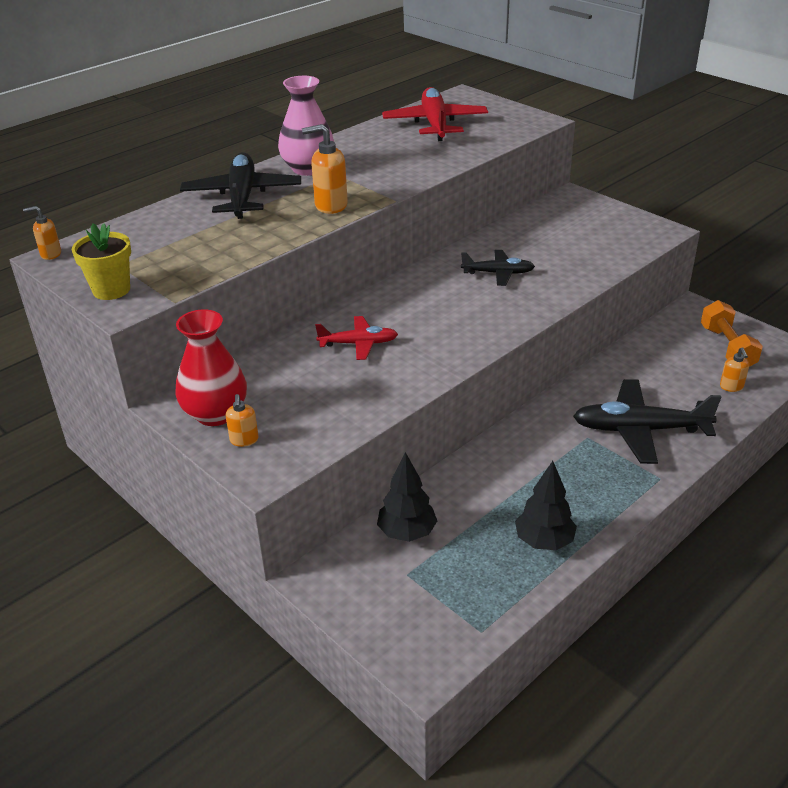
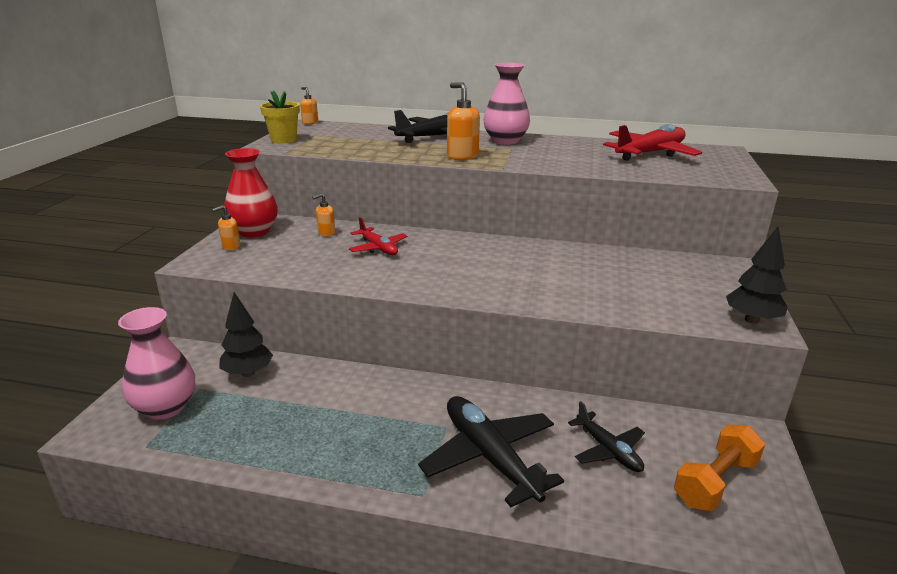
camera: 55 degrees right, 10 degrees down
black plane [461,250,535,286] -> black plane moved to [568,401,645,472]
black tree [515,461,577,550] -> black tree moved to [726,227,788,324]
orange soap dispenser [720,347,749,392] -> orange soap dispenser moved to [312,193,335,236]
none -> pink vase [118,307,195,420]

